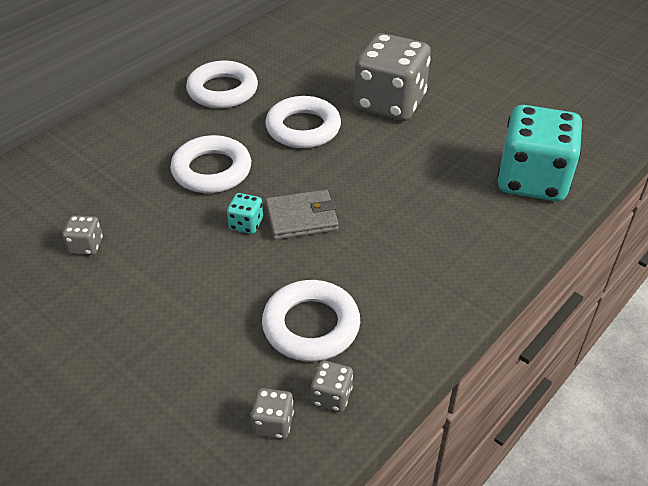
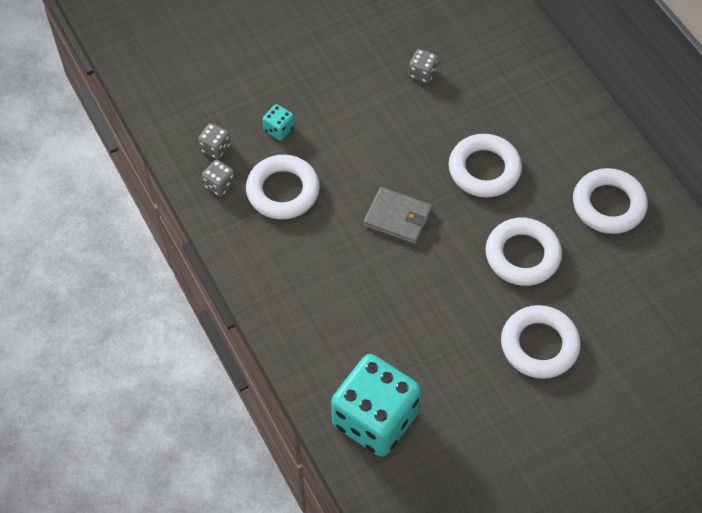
camera: 110 degrees right, 15 degrees up
turquoise dice [227,193,263,234] -> turquoise dice moved to [263,104,294,141]
grey wallet [265,190,339,240] -> grey wallet turned 75 degrees counterclockwise [364,187,432,244]
grey dice [354,33,431,121] -> white ring [501,305,580,379]

